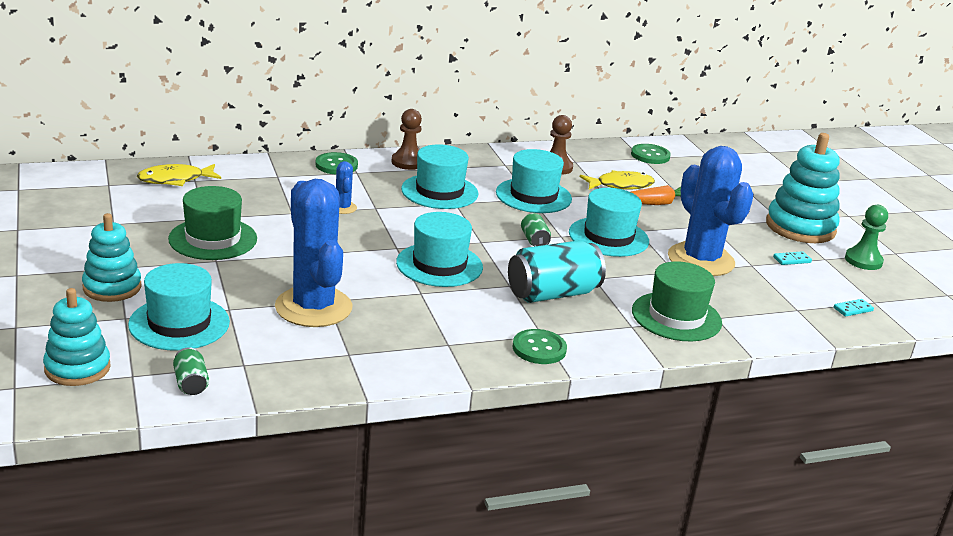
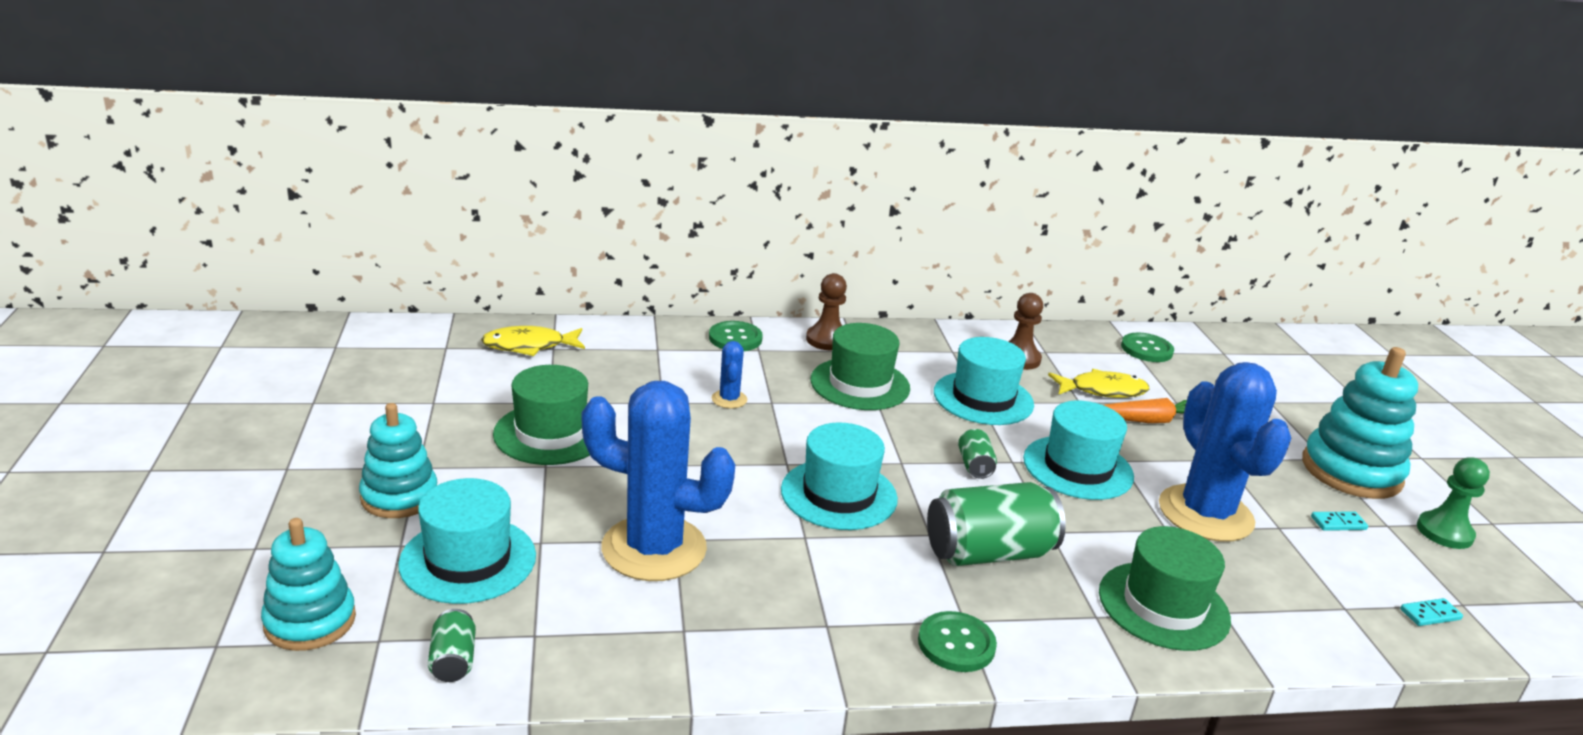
camera: 10 degrees right, 0 degrees up
blue cactus [275,179,353,327] -> blue cactus turned 60 degrees counterclockwise [582,381,735,581]
turquoise hat [401,144,478,209] -> green hat [810,323,910,410]
turquoise can [508,240,606,303] -> green can [927,482,1066,566]

